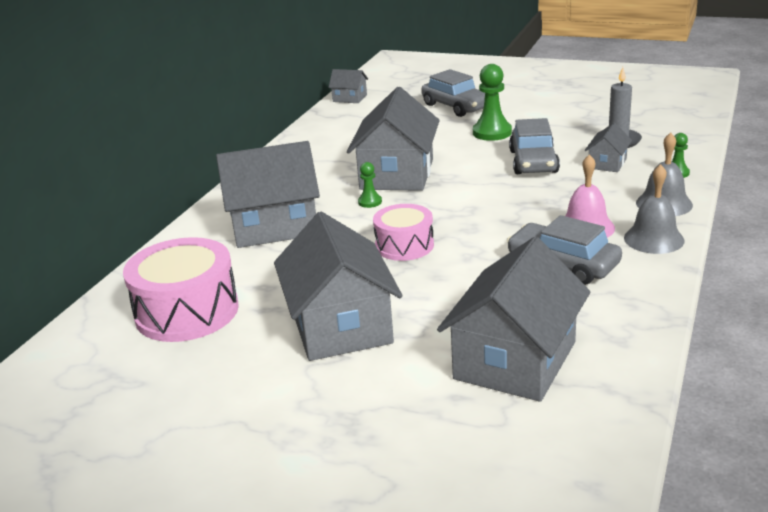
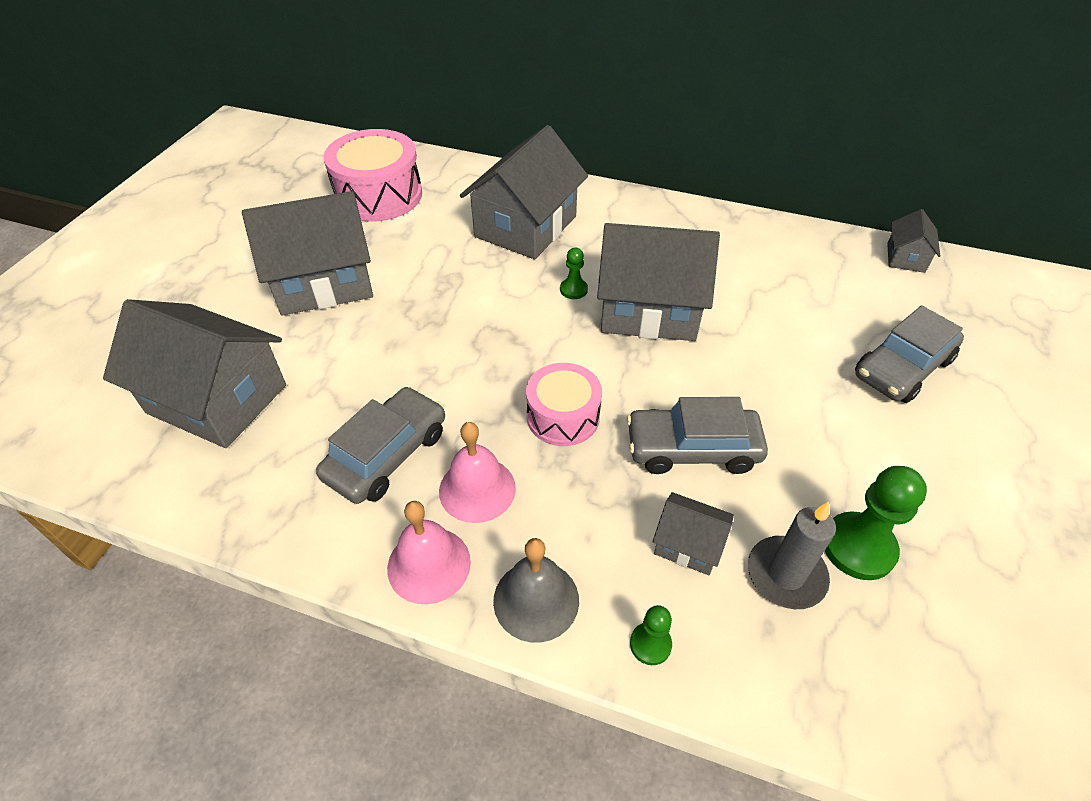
camera: 85 degrees right, 20 degrees up
grey house [216,141,320,248] -> grey house turned 45 degrees clockwise [460,125,588,259]
pink drum [373,204,434,261] -> pink drum moved to [526,363,602,446]
green pawn [473,64,512,141] -> green pawn moved to [825,466,927,580]
grey bell [624,164,685,254] -> pink bell [387,501,471,604]

